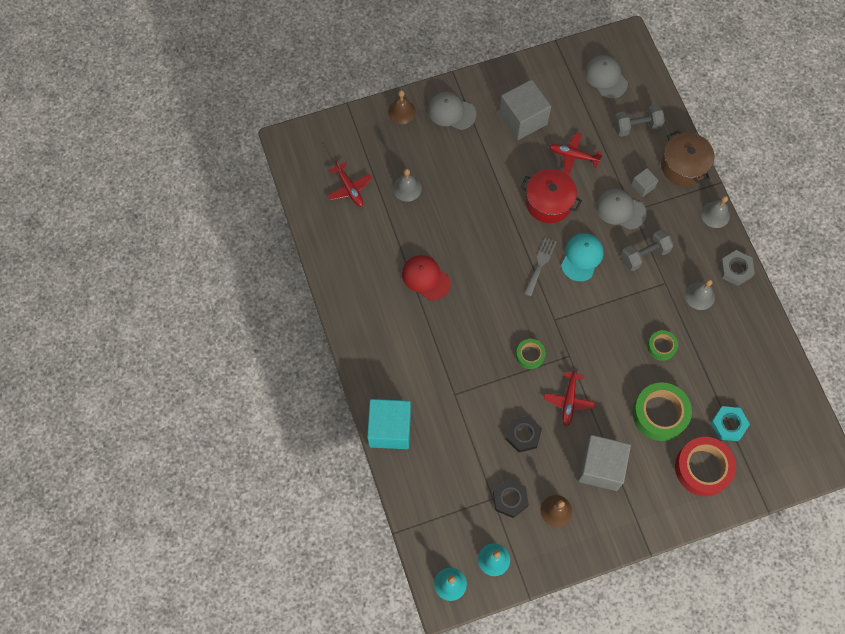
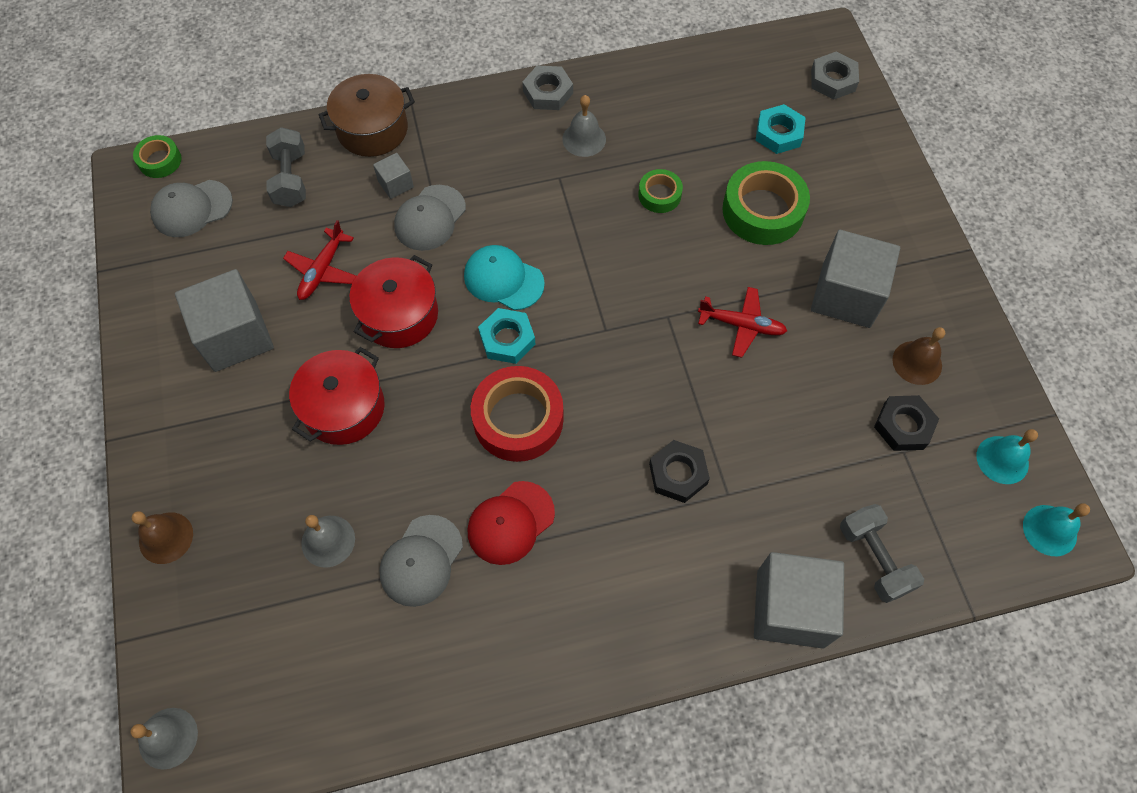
camera: 85 degrees left, 5 degrees down
red plane [327,160,372,207] -> none
turquoise cube [367,399,411,449] -> grey cube [754,552,844,649]
grey cap [428,92,476,130] -> grey cap moved to [379,515,463,607]
black nut [506,416,542,453] -> black nut moved to [649,440,710,503]
green tape [516,339,546,369] -> green tape moved to [133,135,182,178]
grey fork [524,237,557,296] -> turquoise nut [478,308,535,364]
grey dumbbell [621,230,674,271] -> grey dumbbell moved to [840,504,924,603]
red tape [675,437,736,496] -> red tape moved to [471,366,564,462]
grey bell [701,196,730,228] -> grey bell moved to [131,708,198,770]
none -> red pot [289,347,385,445]
none -> grey nut [811,52,859,100]

